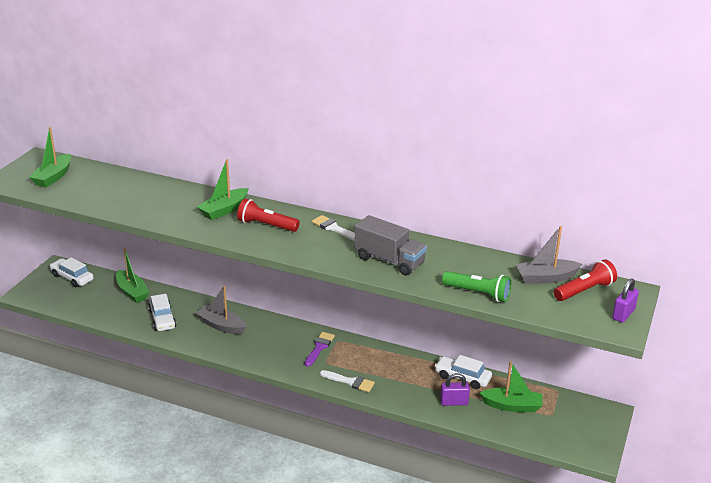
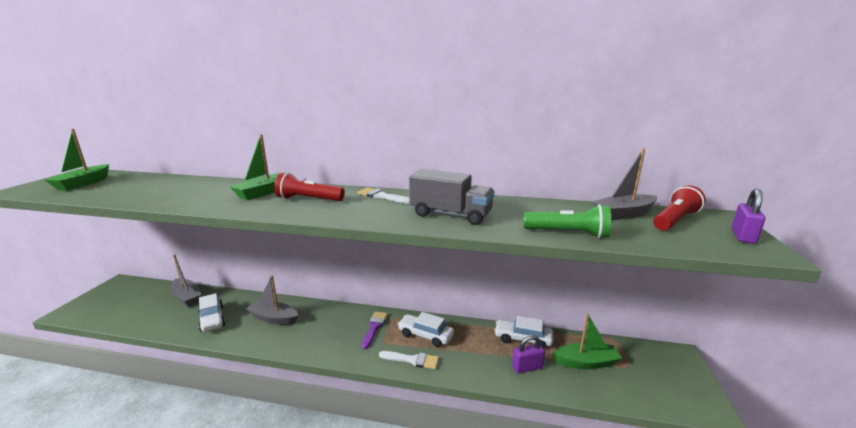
camera: 10 degrees left, 10 degrees down
white car [50,257,94,287] -> white car moved to [398,312,454,347]
green boat [116,248,150,303] -> grey boat [170,254,201,307]

